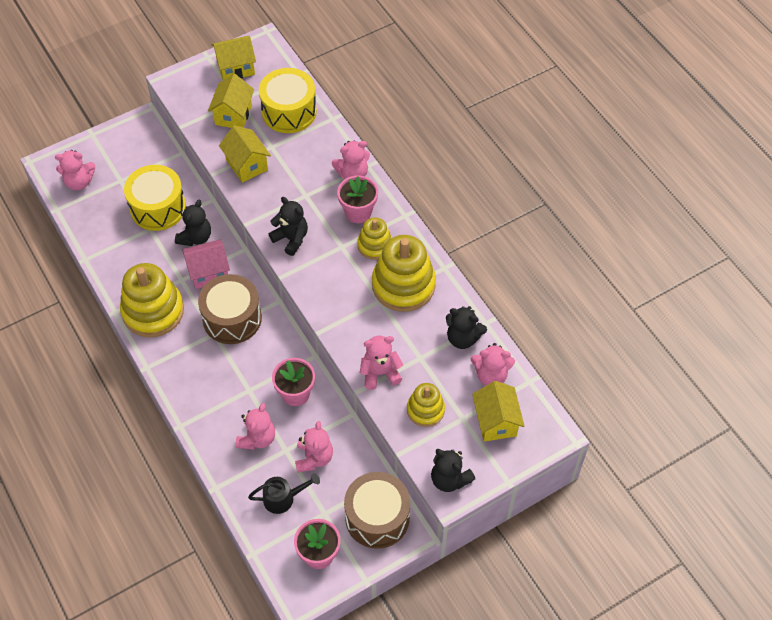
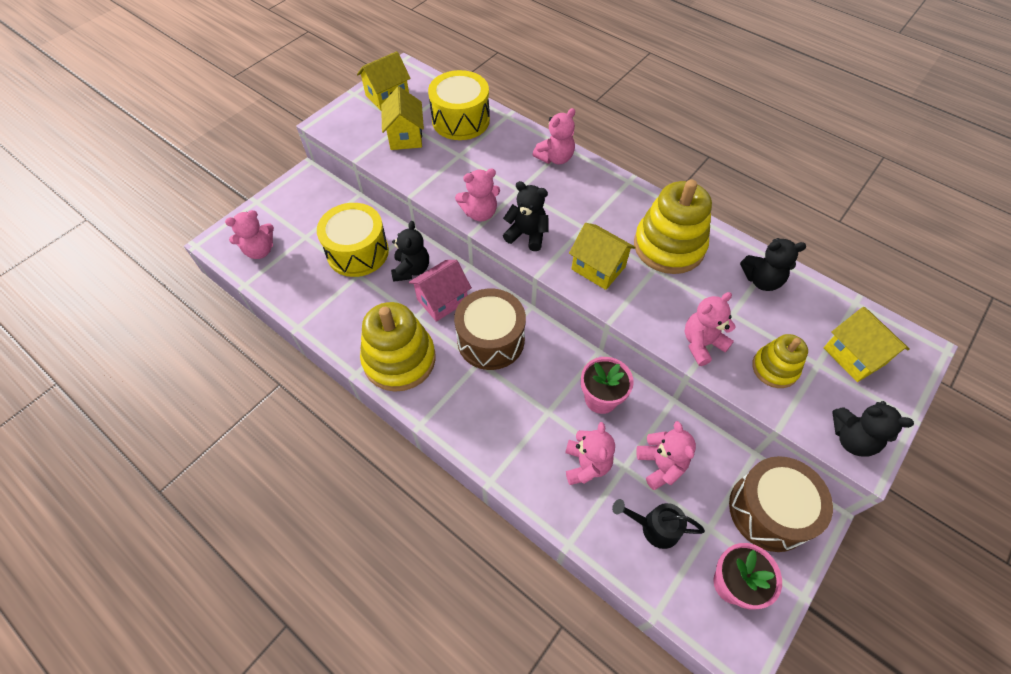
camera: 20 degrees left, 0 degrees up
yellow house [219,125,271,183] -> yellow house moved to [569,223,636,290]
black watering can [248,473,320,514] -> black watering can turned 135 degrees counterclockwise [612,499,705,549]
pink flower pot [337,176,378,223] -> none
yellow stacking toy [357,217,392,260] -> none
pink teddy bear [471,343,515,385] -> pink teddy bear moved to [455,169,500,222]

